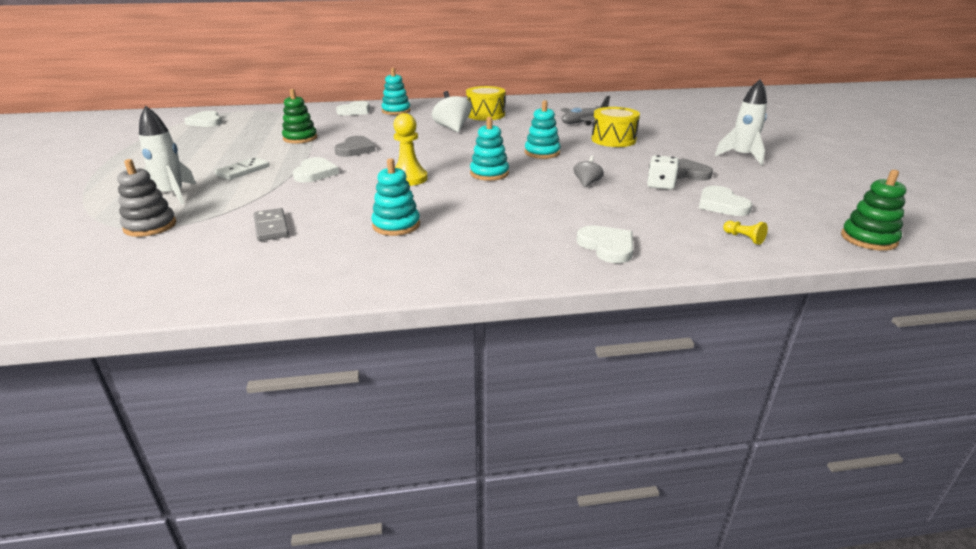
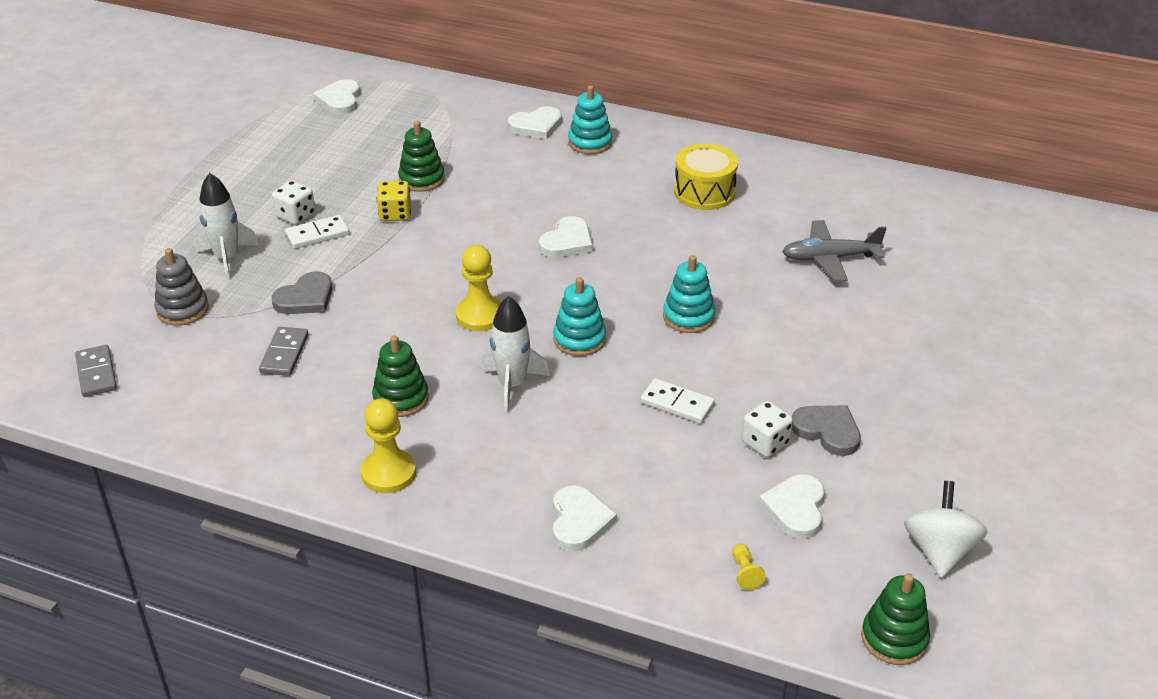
camera: 30 degrees right, 10 degrees up
white heart [293,157,339,183] -> white heart moved to [539,216,593,258]
grey heart [334,136,375,157] -> grey heart moved to [271,271,332,314]
turquoise stacking toy [371,158,420,236] -> green stacking toy [372,335,429,417]
white spinning top [432,91,472,132] -> white spinning top moved to [904,481,988,578]
grey spinning top [573,156,604,188] -> white domino [640,378,715,423]
yellow drum [591,107,640,147] -> none
white rocket [715,79,767,165] -> white rocket moved to [481,296,550,413]
none -> grey domino [75,345,117,397]
none -> white dice [272,180,315,225]
none -> yellow pawn [361,398,416,493]
none -> yellow dice [377,181,411,221]

